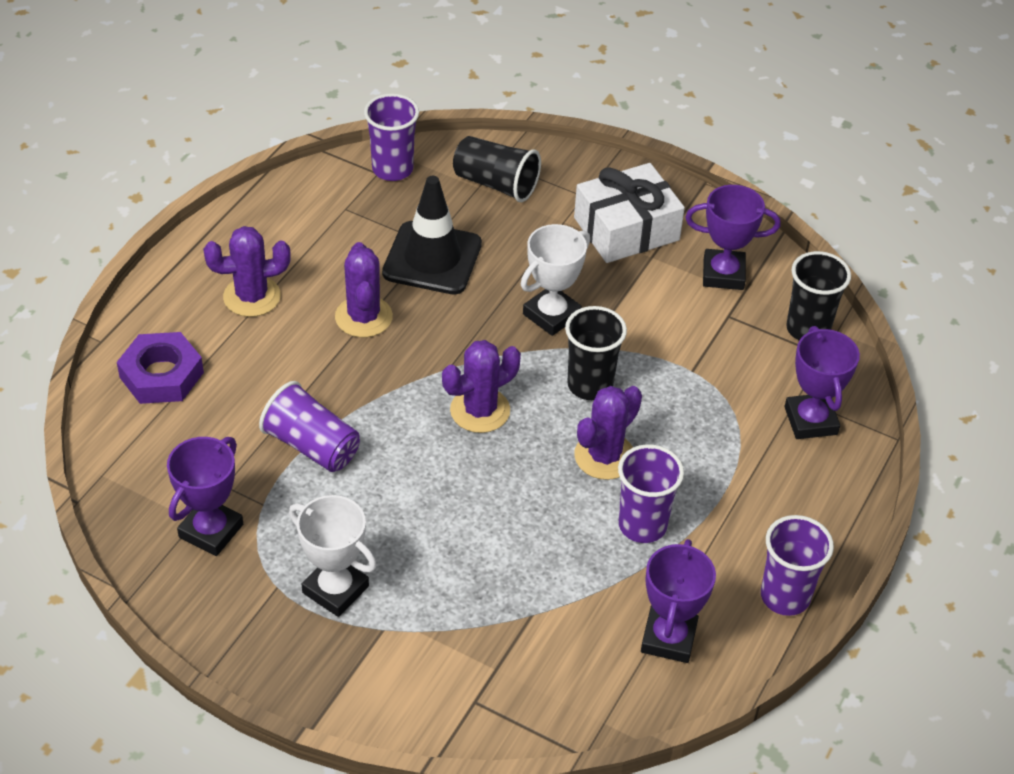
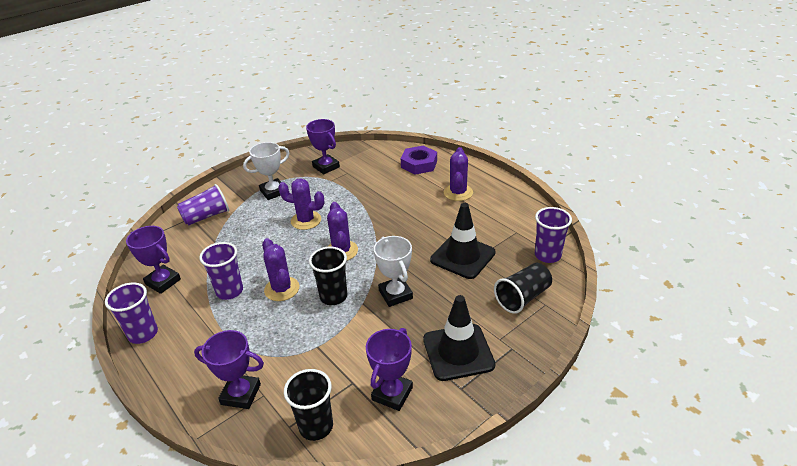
camera: 115 degrees right, 10 degrees down
purple cup [259,381,360,472] -> purple cup moved to [177,184,229,226]
purple cactus [335,242,393,337] -> purple cactus moved to [278,179,324,230]
white gift [574,163,685,263] -> black traffic cone [423,295,495,381]

